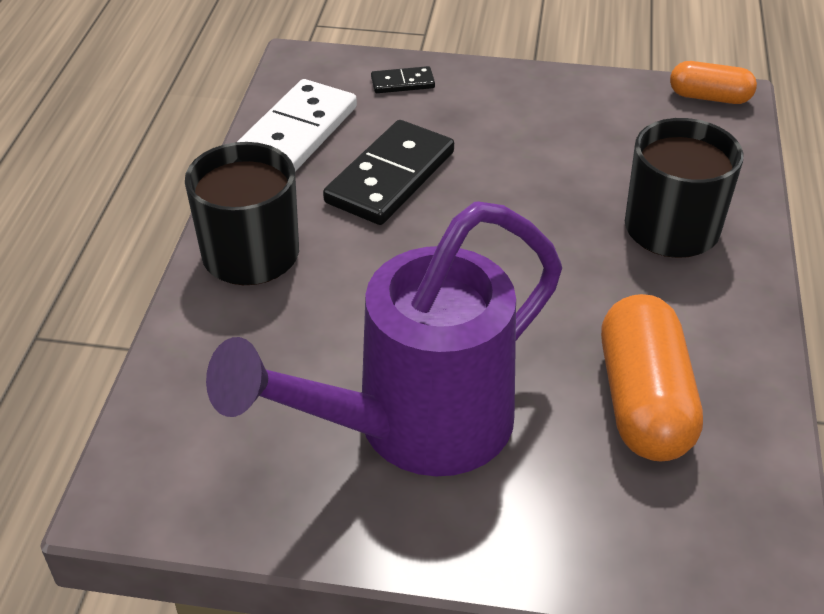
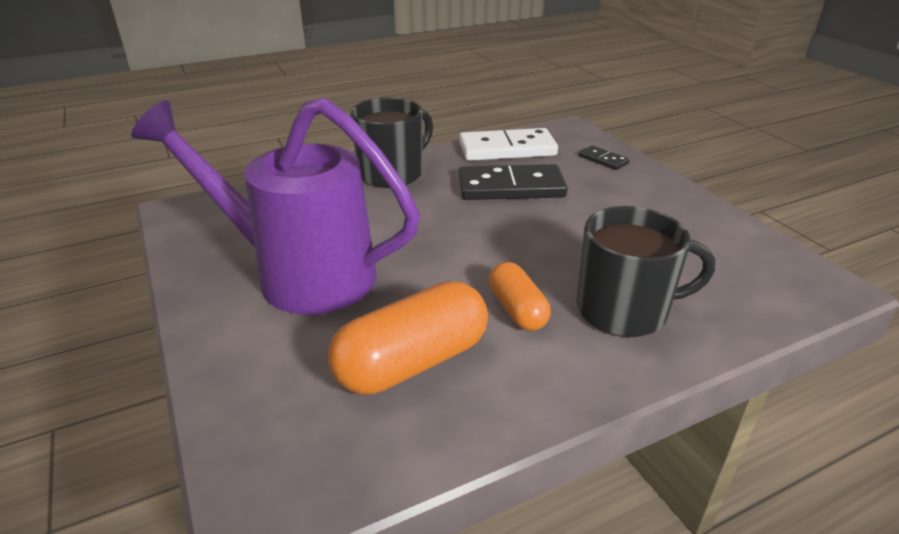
camera: 55 degrees right, 10 degrees down
orange capsule [670,61,757,104] -> orange capsule moved to [489,262,551,331]

